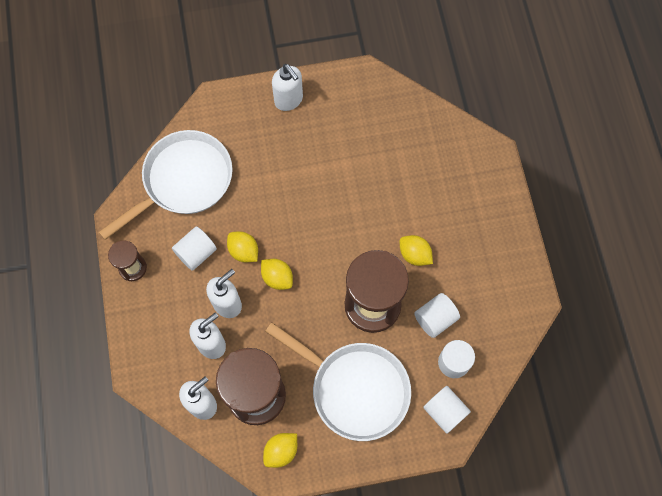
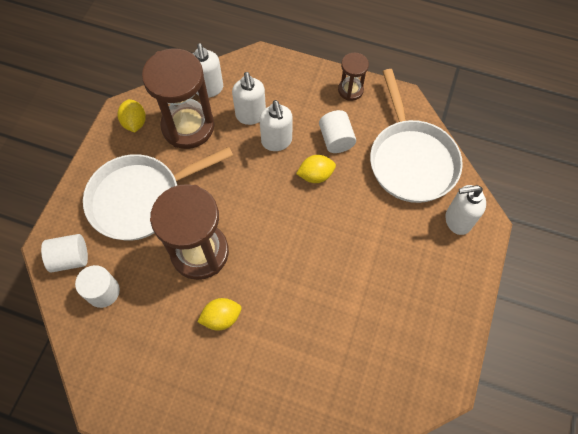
camera: 120 degrees right, 5 degrees down
yellow lemon [261,259,293,290] -> none
white soap dispenser [272,64,303,111] -> white soap dispenser moved to [445,185,486,235]
white cylinder [414,293,460,338] -> none

